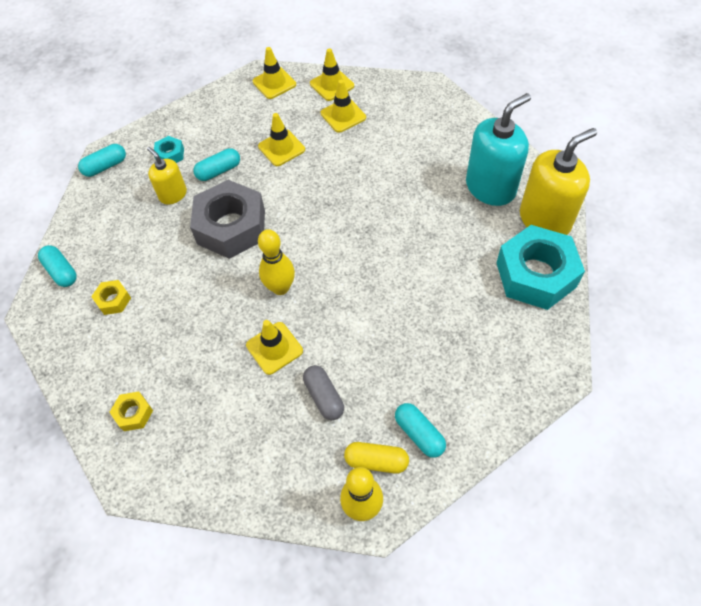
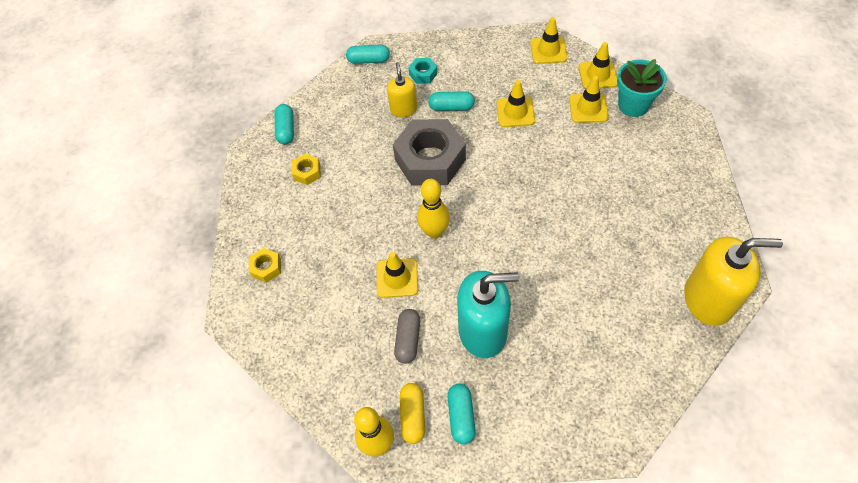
camera: 35 degrees right, 0 degrees up
yellow capsule [344,442,409,474] -> yellow capsule turned 45 degrees clockwise [400,383,425,444]
turquoise soap dispenser [466,93,531,206] -> turquoise soap dispenser moved to [457,271,519,358]
turquoise nut [496,225,585,310] -> none
none -> turquoise flower pot [617,59,667,117]

